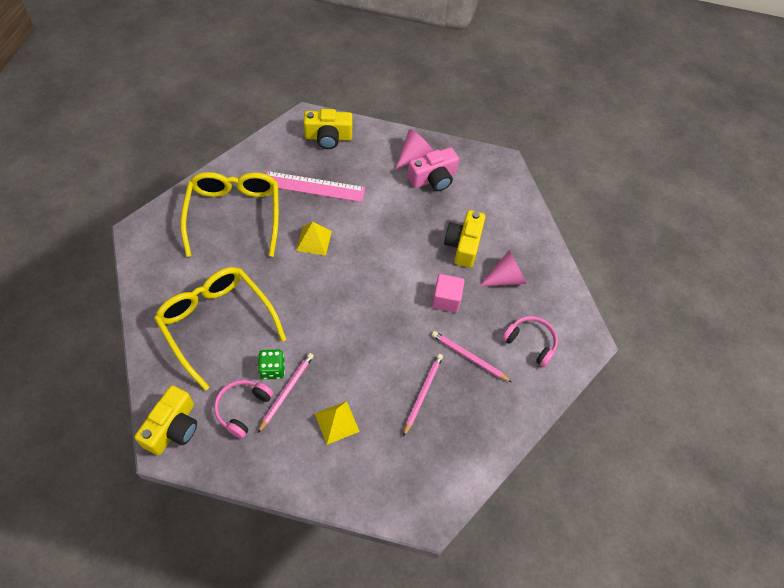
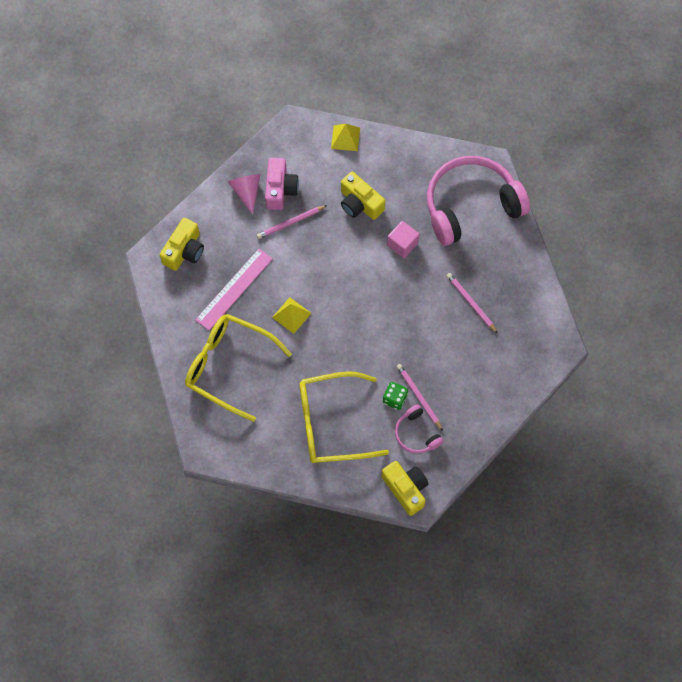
camera: 55 degrees left, 10 degrees up
yellow pyramid [315,401,360,445] -> yellow pyramid moved to [331,124,360,151]
pink pencil [431,331,512,382] -> pink pencil moved to [257,205,327,239]
pink cone [480,250,526,286] -> none
pink headphones [502,316,558,367] -> pink headphones [427,156,530,246], size x2.20

